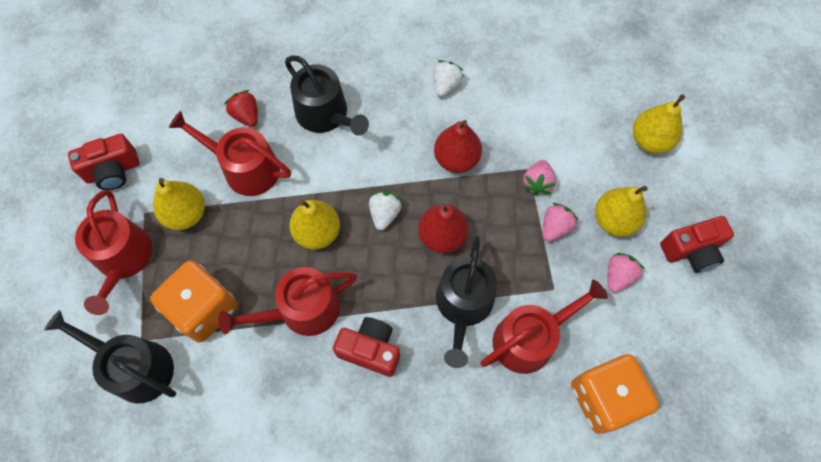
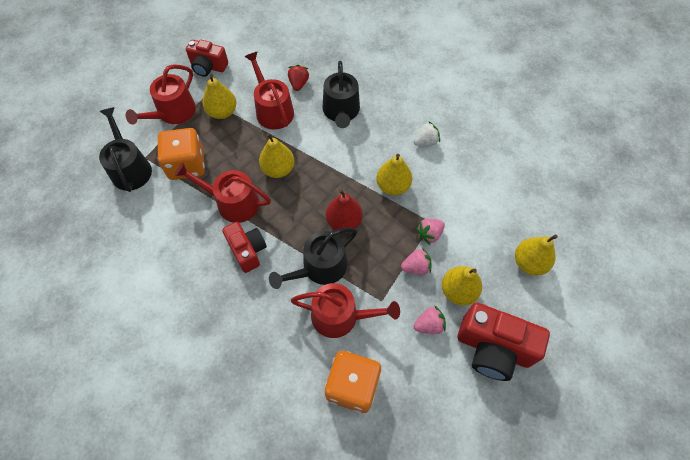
camera: 40 degrees right, 5 degrees down
white strawberry [369,192,402,230] -> none
red pear [434,120,482,173] -> yellow pear [376,154,412,195]
red camera [660,216,734,273] -> red camera [458,303,550,381], size x1.58

